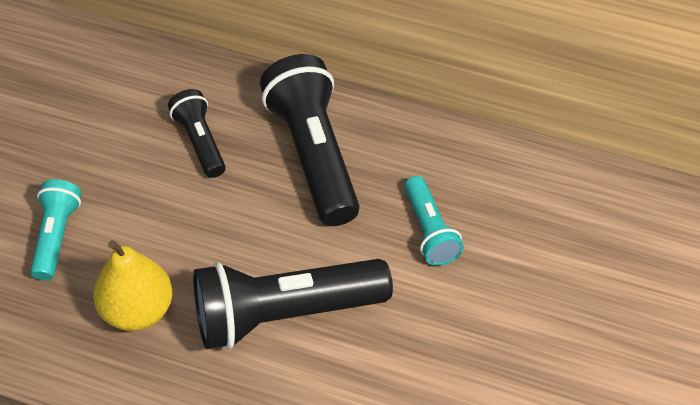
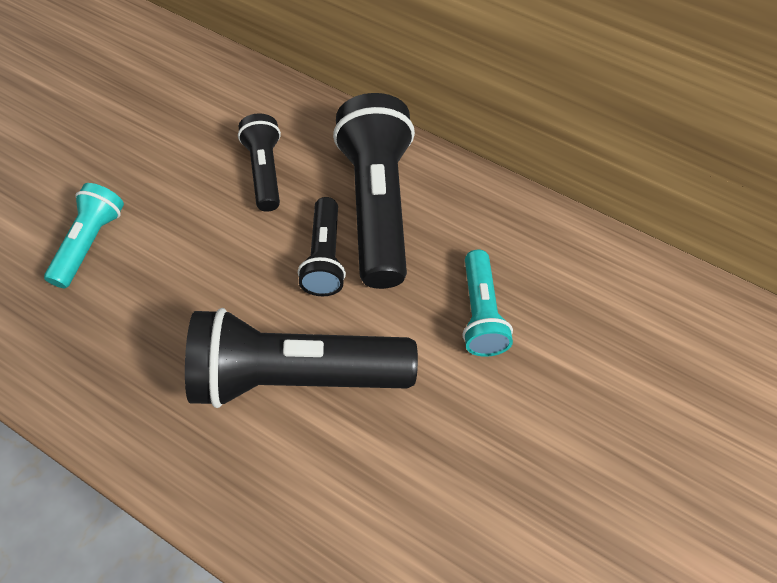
camera: 15 degrees right, 5 degrees up
yellow pear [93,240,172,331] -> none
none -> black flashlight [298,197,346,296]

